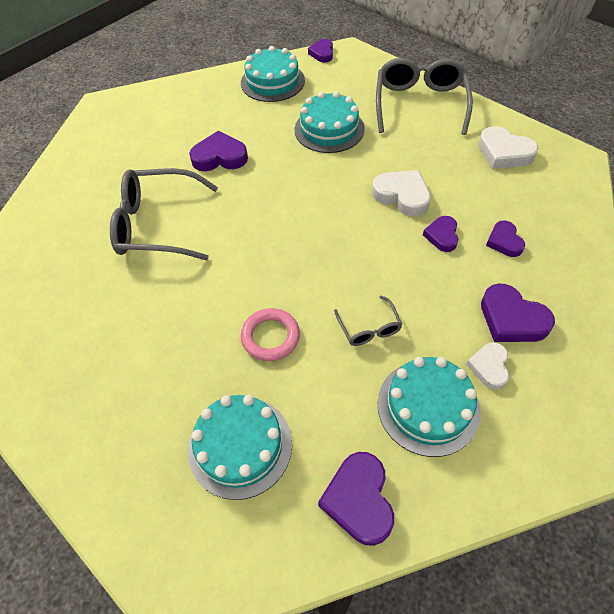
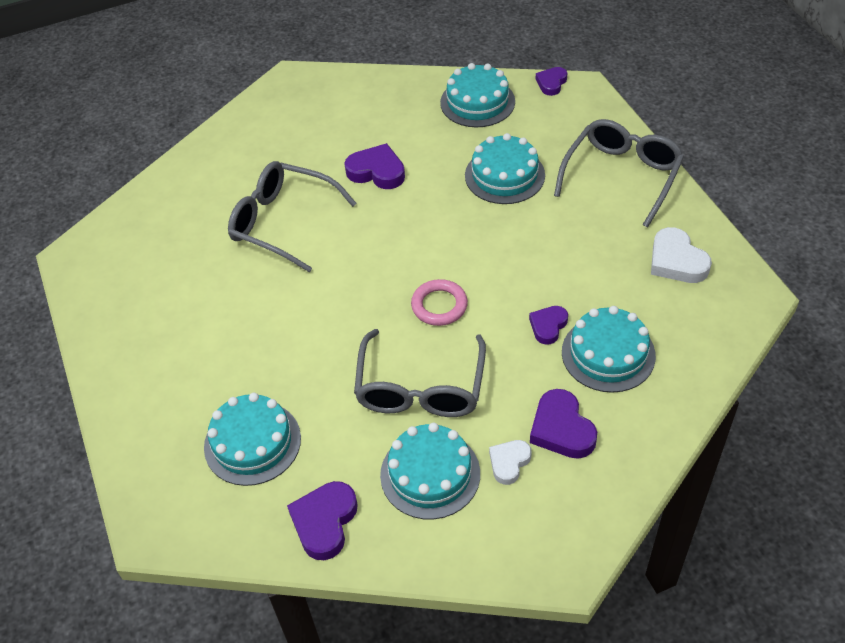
camera: 25 degrees right, 5 degrees down
pink ring [241,308,300,361] -> pink ring moved to [411,279,468,326]
grey glasses [334,296,402,346] -> grey glasses [354,329,486,417], size x2.10
white heart [372,170,431,216] -> none
purple heart [486,221,525,257] -> turquoise cake [562,306,656,393]

